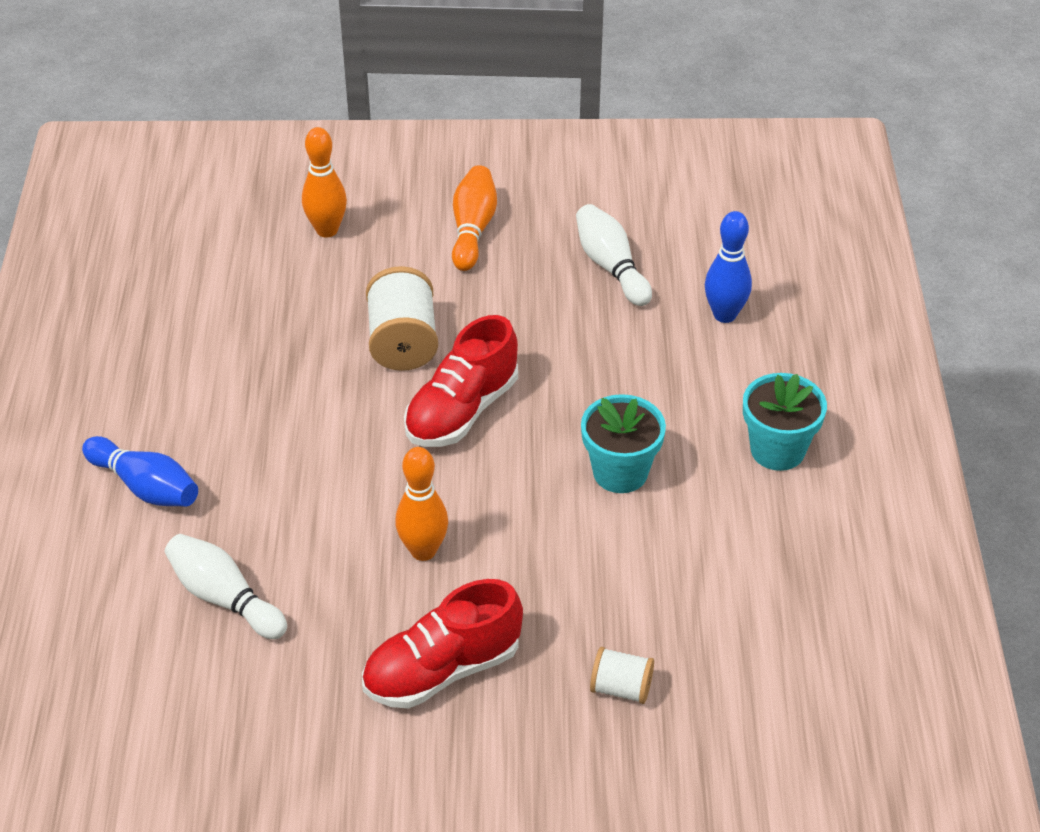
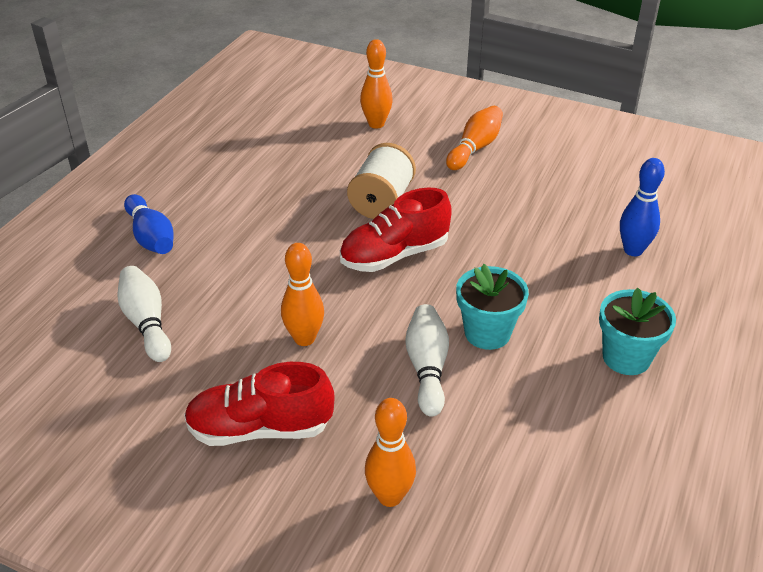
camera: 25 degrees right, 5 degrees down
white bowling pin [576,204,652,306] -> white bowling pin moved to [405,304,449,417]
white spool [590,647,654,704] -> orange bowling pin [365,398,416,507]

